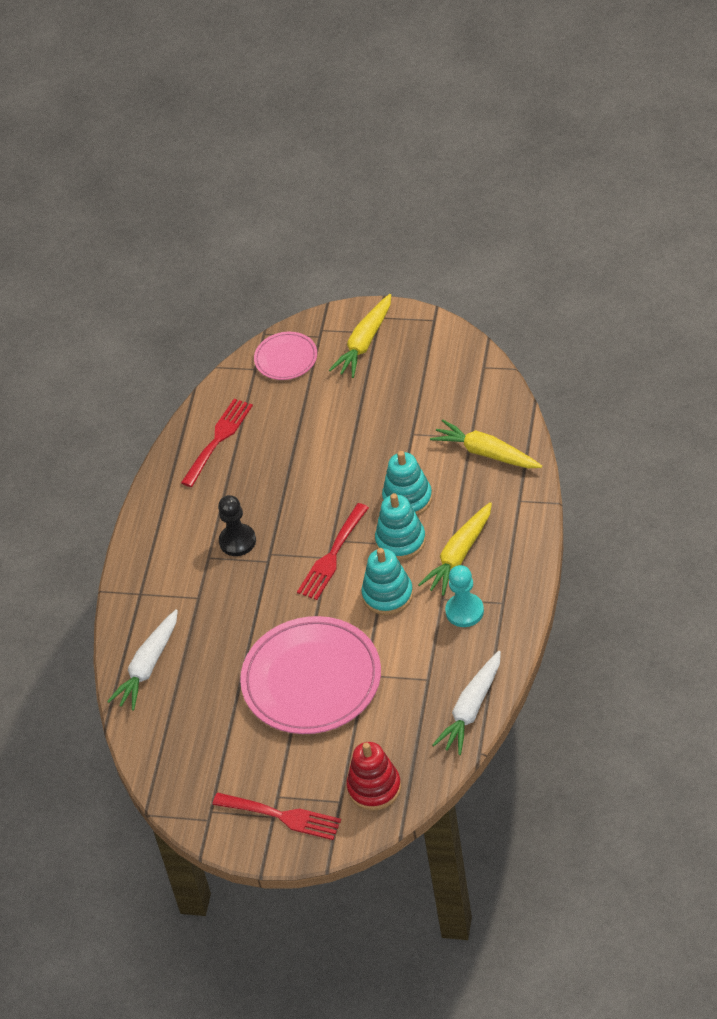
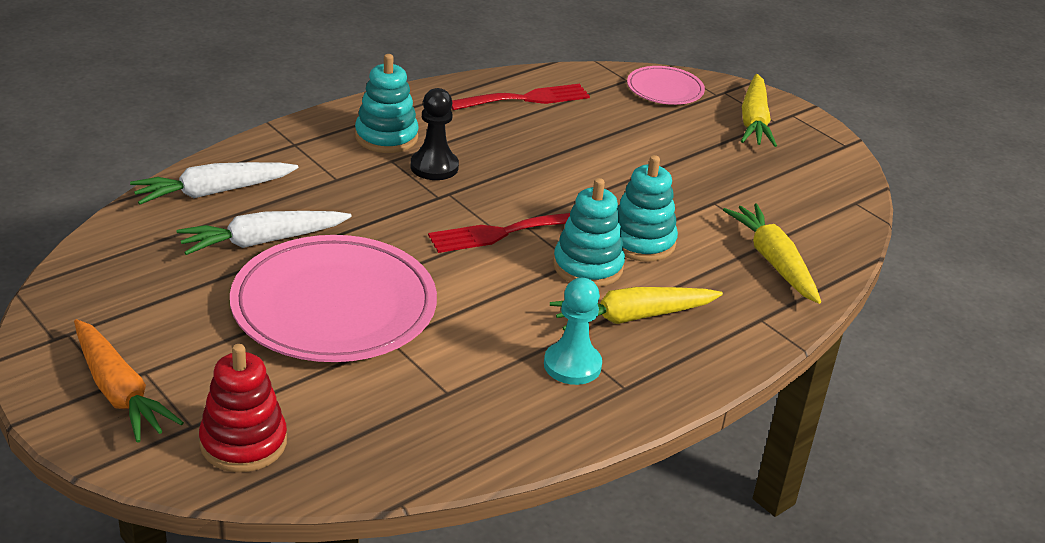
camera: 30 degrees right, 15 degrees down
red fork [212,793,341,840] -> orange carrot [74,319,184,443]
yellow carrot [329,294,391,378] -> yellow carrot turned 60 degrees counterclockwise [741,74,777,147]
turquoise stacking toy [361,548,413,615] -> turquoise stacking toy moved to [355,54,419,153]
white carrot [432,651,501,755] -> white carrot moved to [176,211,352,255]

